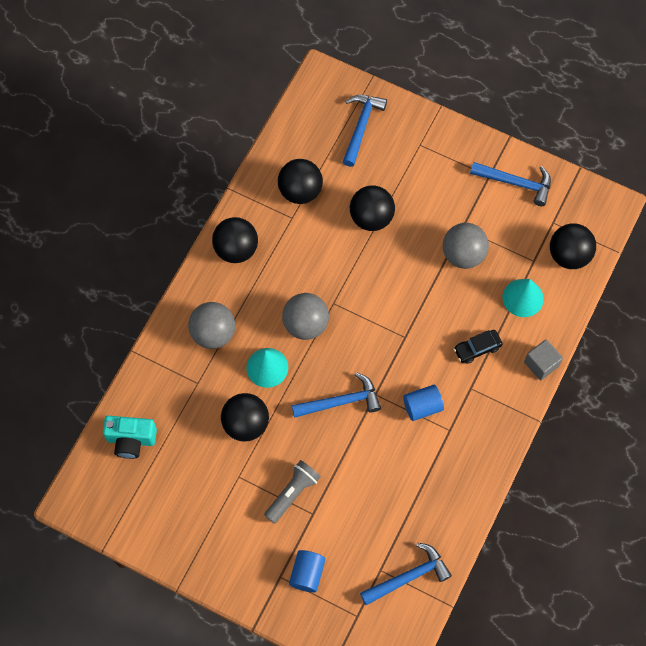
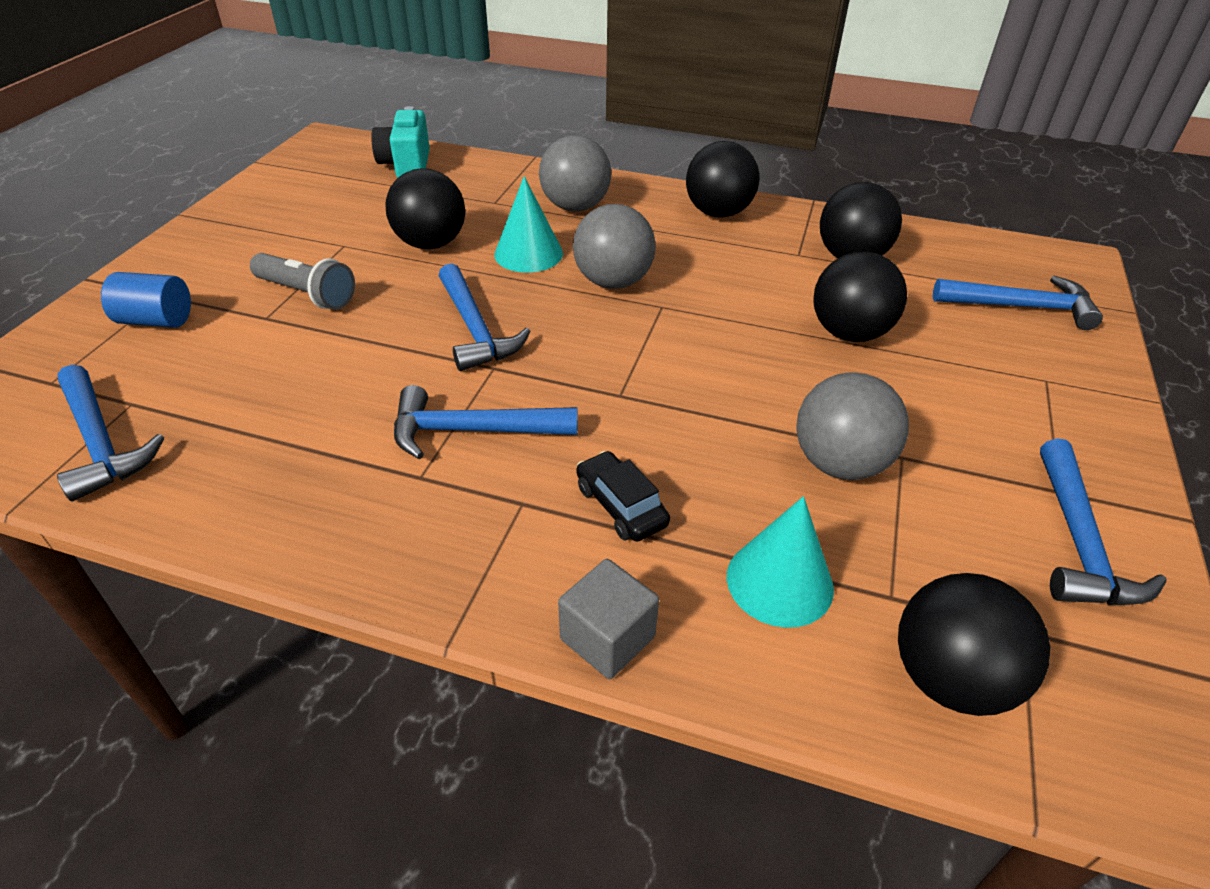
camera: 80 degrees right, 25 degrees down
blue cylinder [403,385,444,421] -> blue hammer [394,385,578,459]

